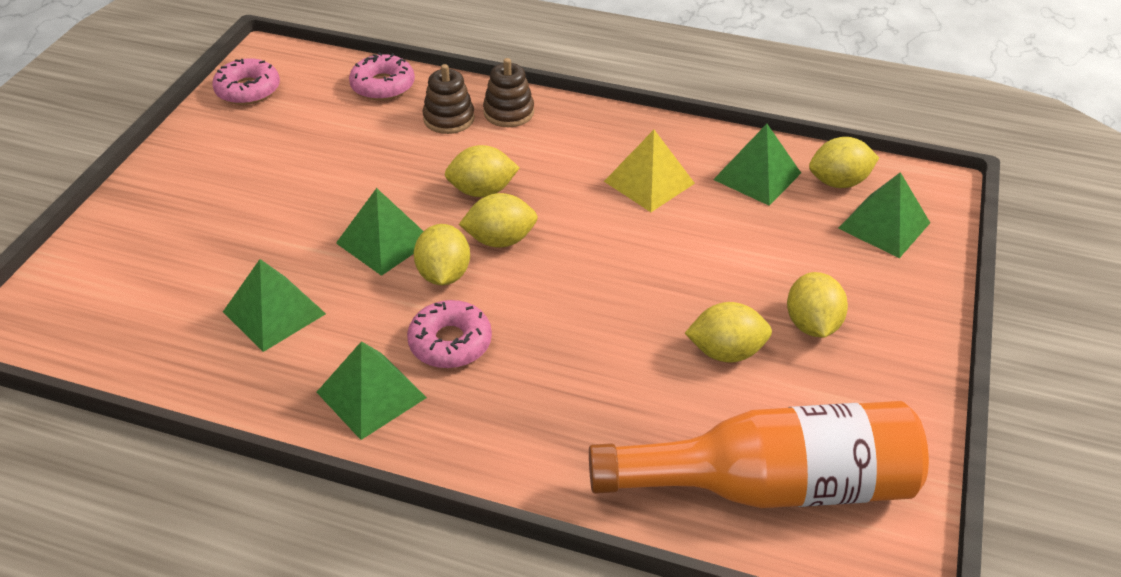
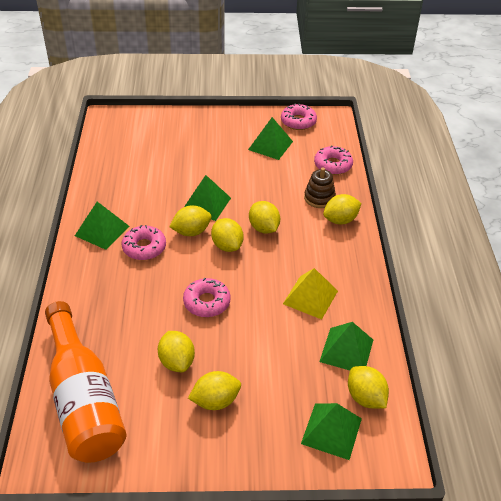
camera: 70 degrees right, 0 degrees up
green pyramid [223,259,326,352] -> green pyramid moved to [248,117,293,160]
brown stacking toy [483,58,534,127] -> yellow lemon [323,194,361,224]
none -> pink donut [183,278,231,317]

